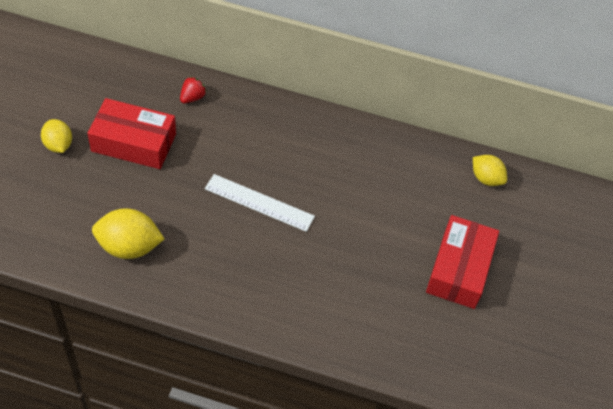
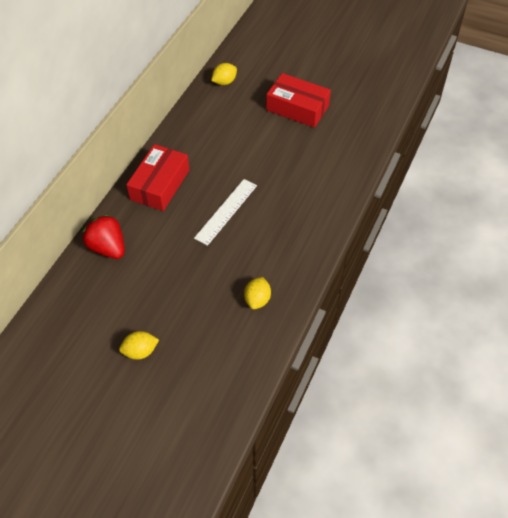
camera: 75 degrees left, 0 degrees up
red box [87,98,176,169] -> red box moved to [126,144,189,211]
yellow lemon [92,208,164,259] -> yellow lemon [244,277,271,309], size x0.64
red strawberry [180,77,206,104] -> red strawberry [83,214,125,259], size x1.84

